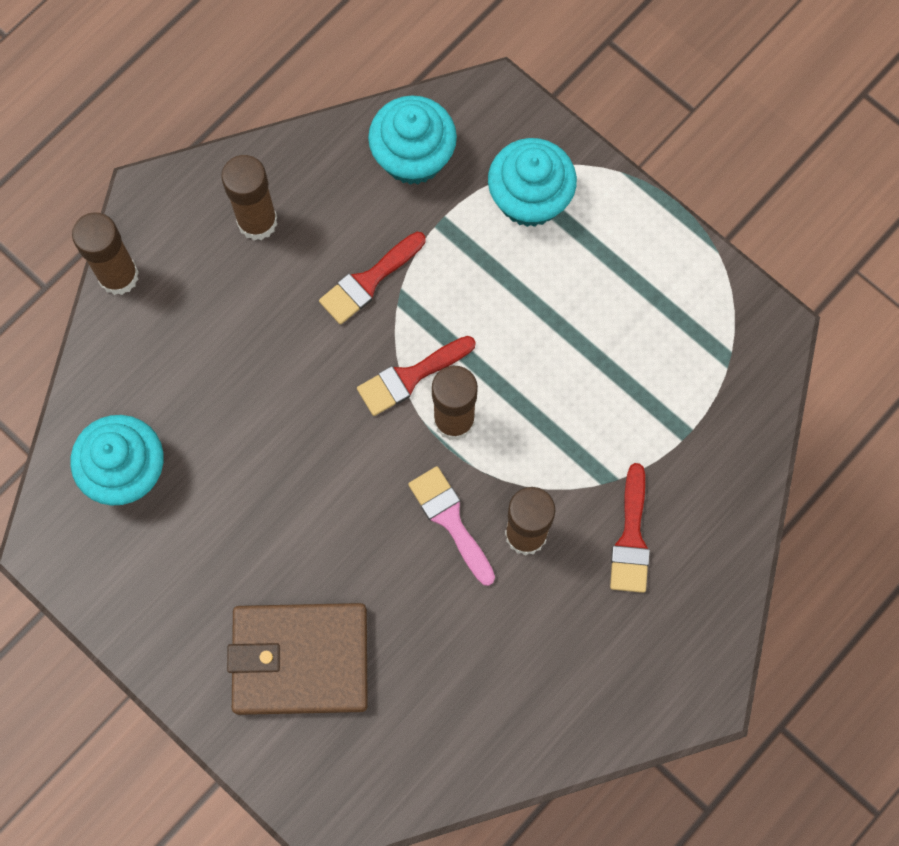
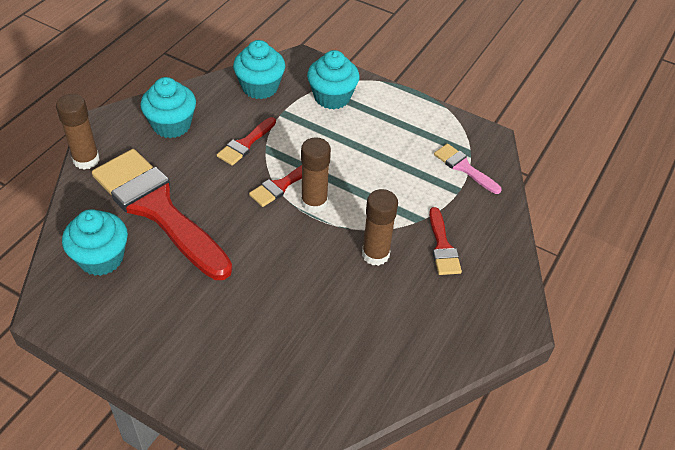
camera: 15 degrees left, 25 degrees down
brown glue stick [221,155,277,240] -> turquoise cupcake [140,77,196,138]
brown wallet [227,603,368,715] -> none
pink brush [408,466,495,586] -> pink brush moved to [434,143,501,194]
none -> red brush [92,149,233,280]

